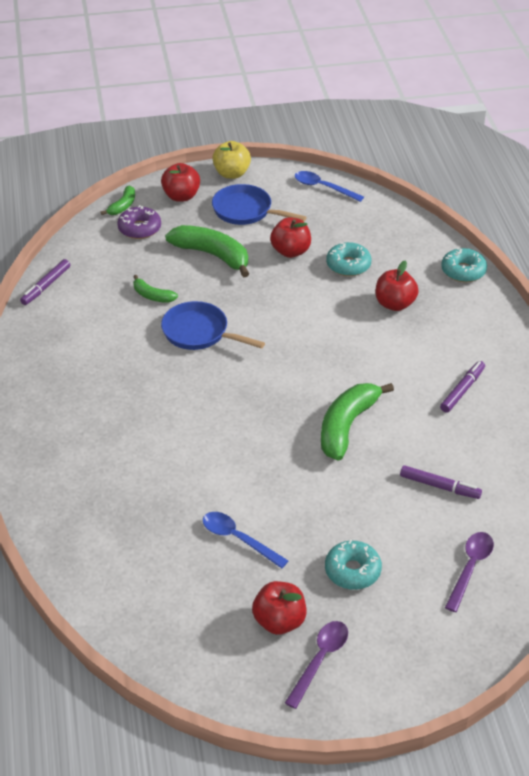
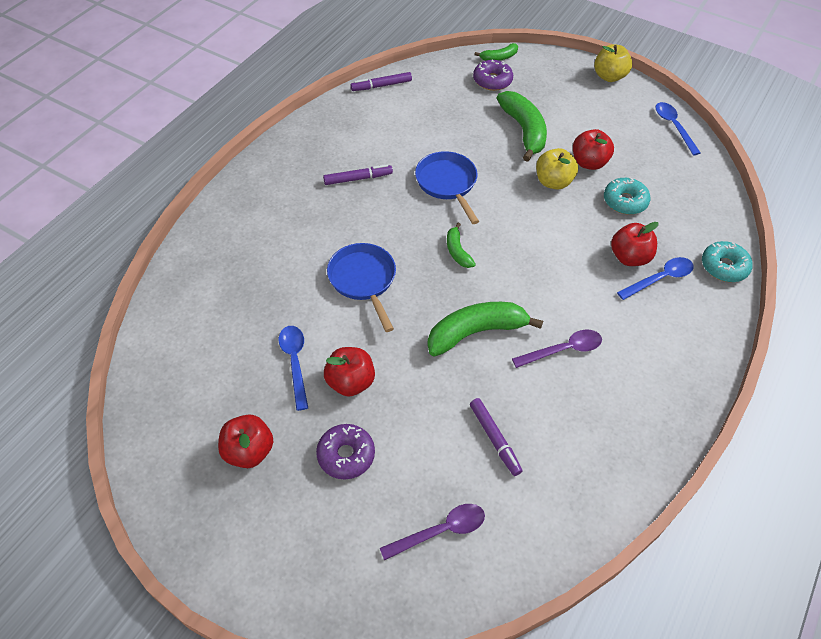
camera: 40 degrees right, 10 degrees up
green banana [133,275,178,303] -> green banana moved to [447,223,476,268]
red apple [161,163,200,202] -> red apple moved to [324,347,375,397]
blue pan [212,184,307,225] -> blue pan moved to [327,243,396,332]
purple spoon [285,621,348,709] -> purple spoon moved to [512,330,602,368]
turquoise donut [325,540,382,590] -> purple donut [316,424,375,479]
purple marker [440,361,485,413] -> purple marker moved to [323,164,393,185]
none -> yellow apple [536,148,578,190]
none -> blue spoon [617,257,694,300]

